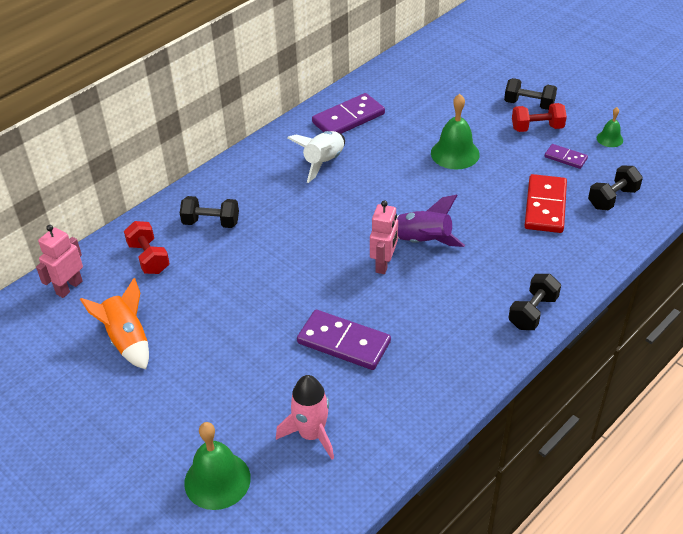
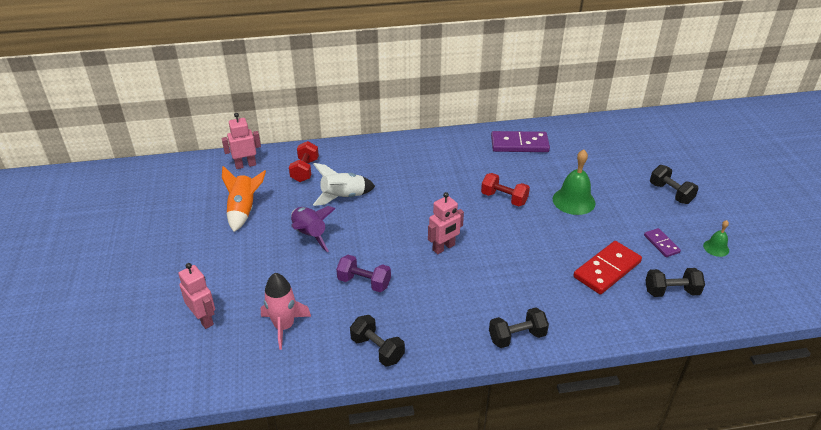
camera: 35 degrees right, 5 degrees down
black dumbbell [180,196,239,228] -> black dumbbell moved to [350,315,405,367]
green bell [184,422,251,510] -> pink robot [178,263,215,329]
white rocket [287,131,345,183] -> white rocket moved to [313,163,375,206]
purple domino [297,310,391,370] -> purple dumbbell [336,255,391,292]
purple rocket [397,195,465,247] -> purple rocket moved to [291,206,335,252]
red dumbbell [512,103,567,132] -> red dumbbell moved to [481,173,530,206]

